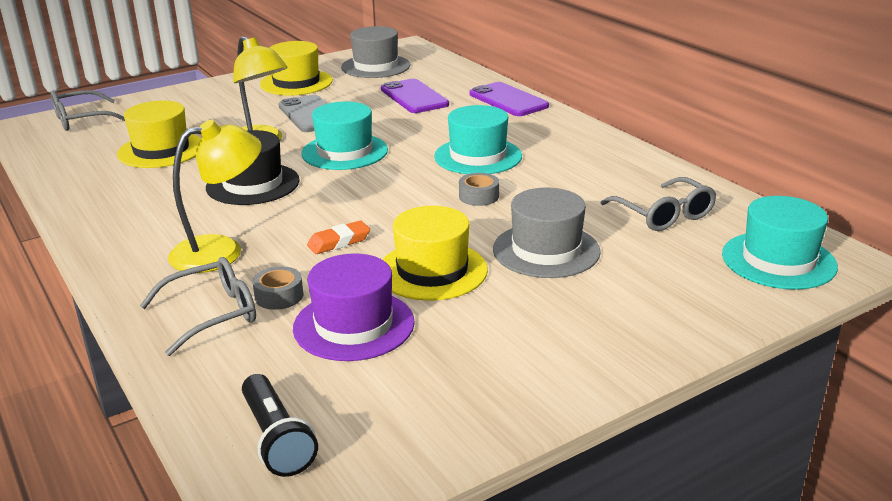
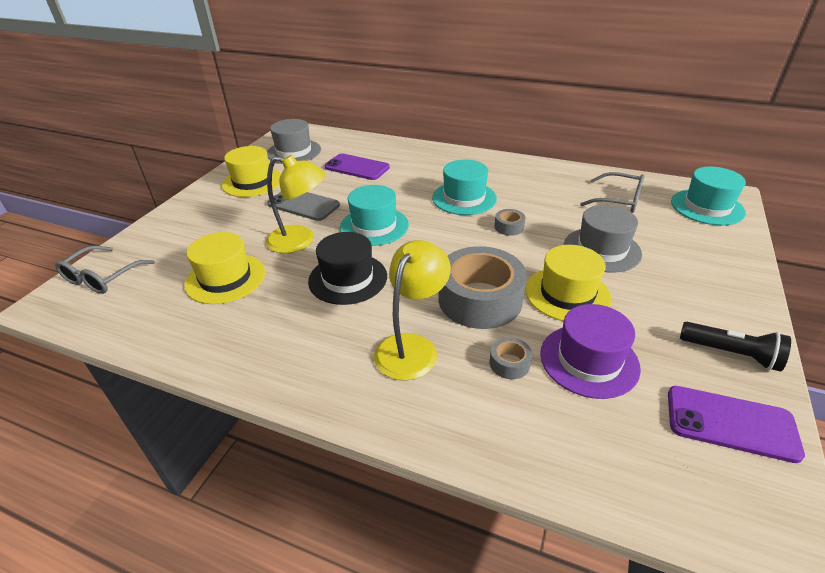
camera: 35 degrees left, 10 degrees up
grey glasses [140,257,256,356] -> none
black flashlight [242,374,318,477] -> black flashlight moved to [680,322,791,372]
orange eraser [307,221,370,254] -> grey tape [439,246,527,329]
purple phone [470,82,549,116] -> purple phone moved to [668,386,805,463]

